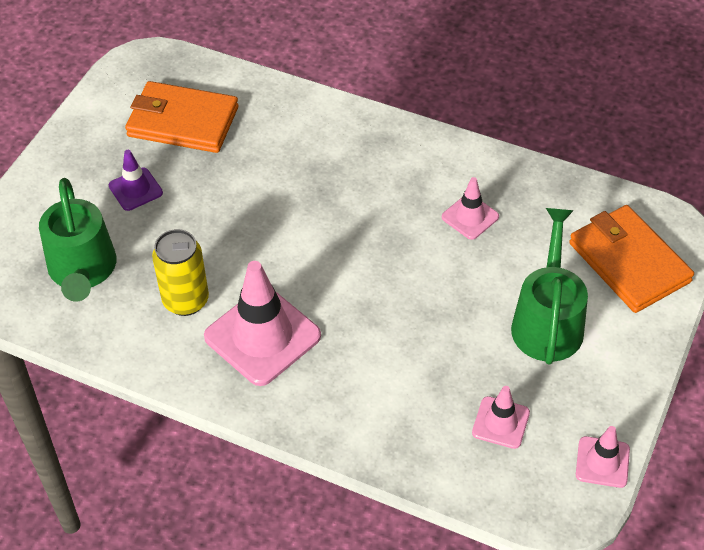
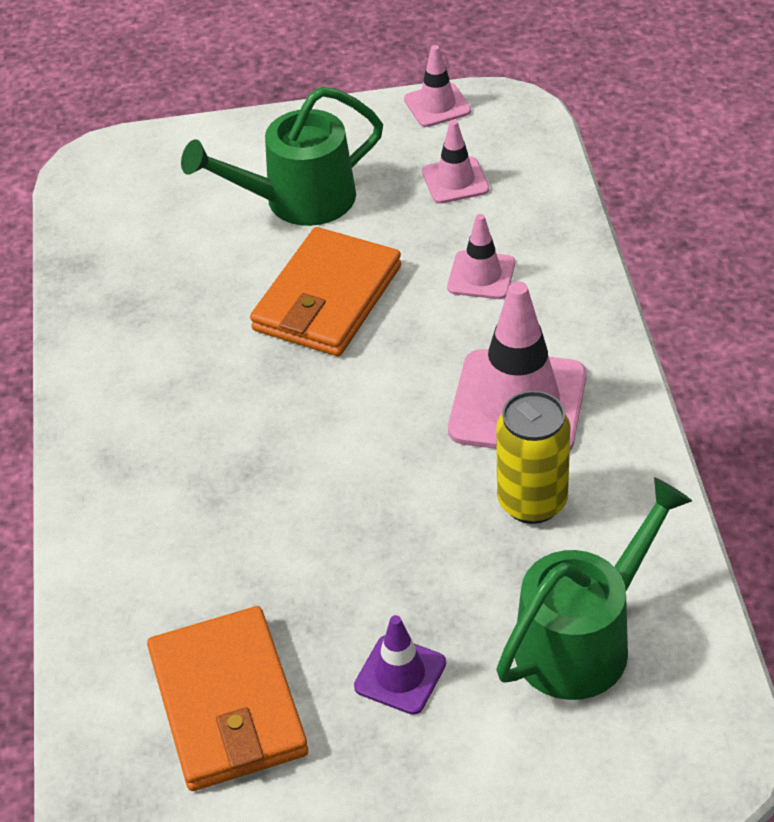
camera: 120 degrees left, 5 degrees down
pink traffic cone [442,177,499,240] -> pink traffic cone moved to [447,214,515,299]
orange wallet [569,205,694,313] -> orange wallet moved to [250,227,401,356]

